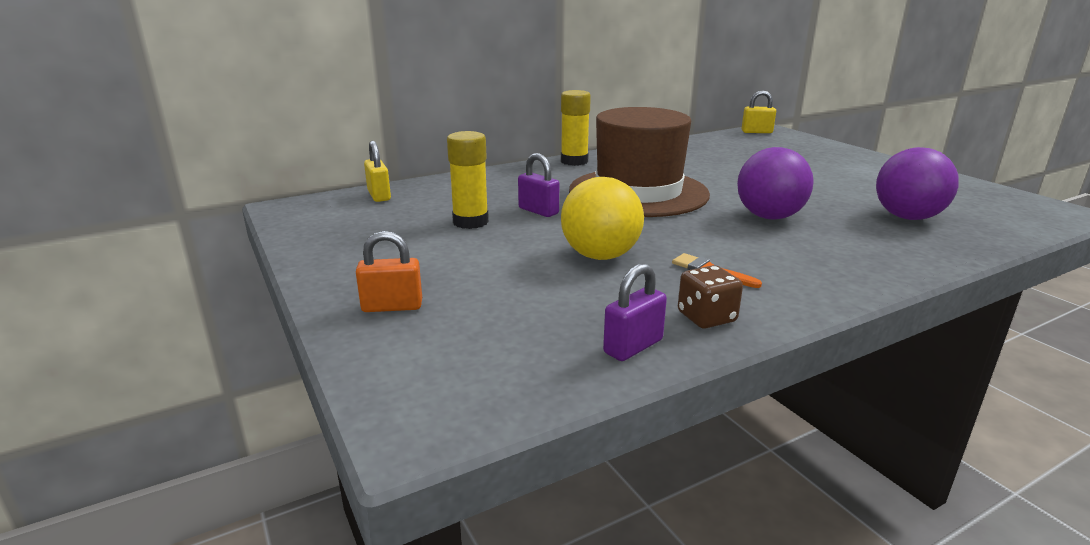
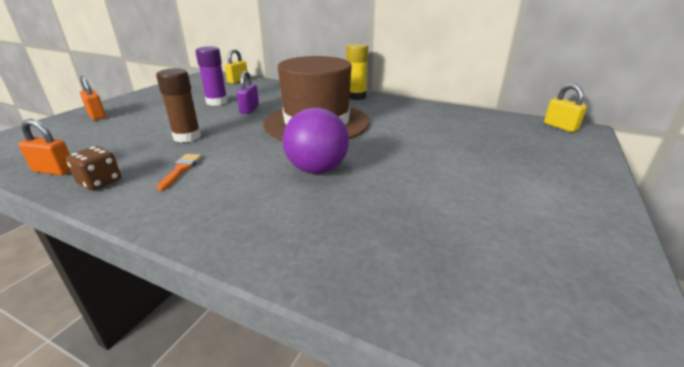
camera: 55 degrees right, 5 degrees up
yellow glue stick [447,131,489,229] -> purple glue stick [195,46,228,106]
yellow ball [561,177,644,260] -> brown glue stick [156,68,201,143]
purple padlock [603,263,667,361] -> orange padlock [18,119,71,175]
purple ball [876,147,959,220] -> none

